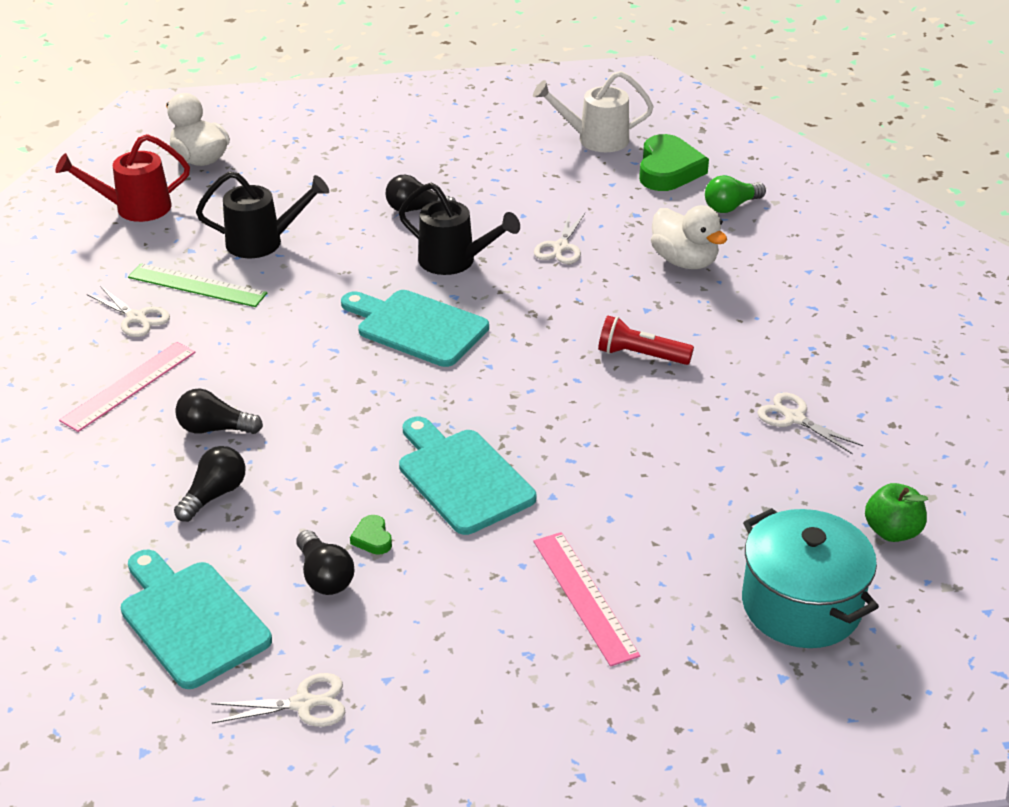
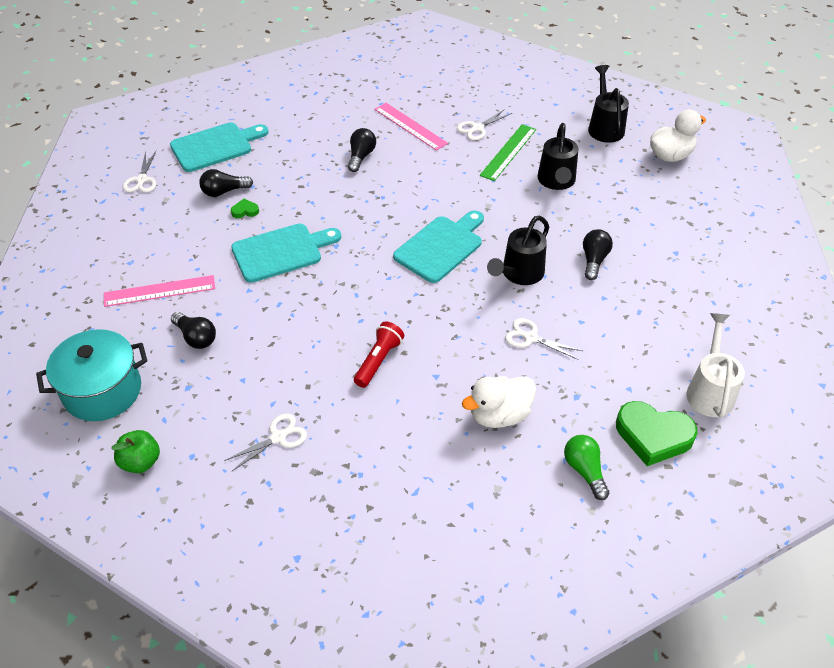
camera: 100 degrees right, 10 degrees up
red watering can [56,134,190,222] -> black watering can [588,65,629,143]
black light bulb [174,446,246,522] -> black light bulb moved to [171,312,216,349]

